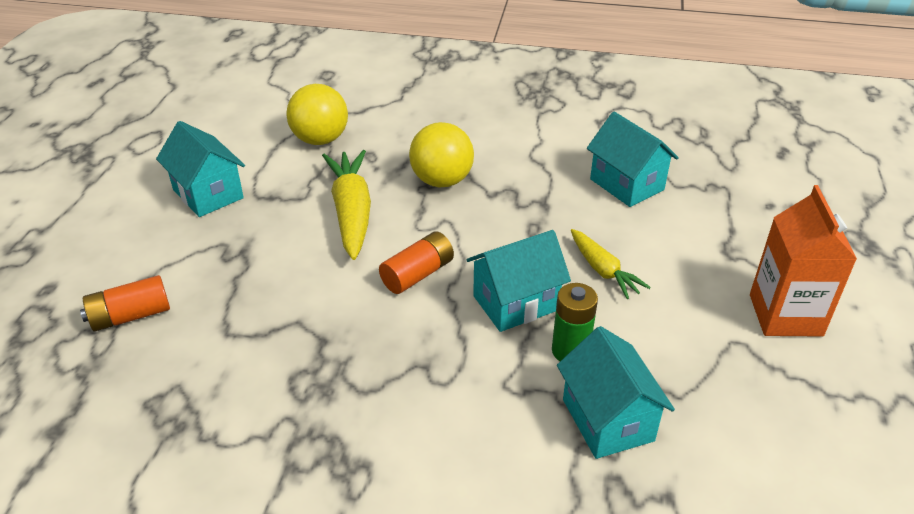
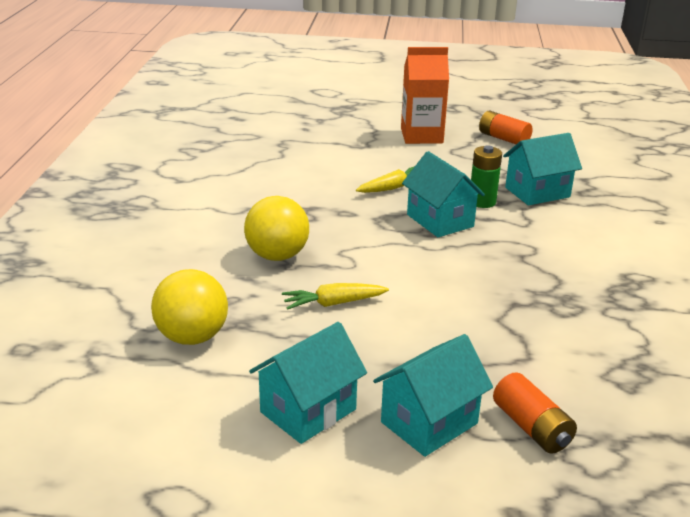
camera: 95 degrees left, 10 degrees down
yellow carrot [322,150,371,260] -> yellow carrot [282,283,389,310], size x0.60
orange battery [379,232,454,294] -> orange battery moved to [479,111,533,144]
turquoise house [587,112,679,207] -> turquoise house moved to [373,334,493,457]

